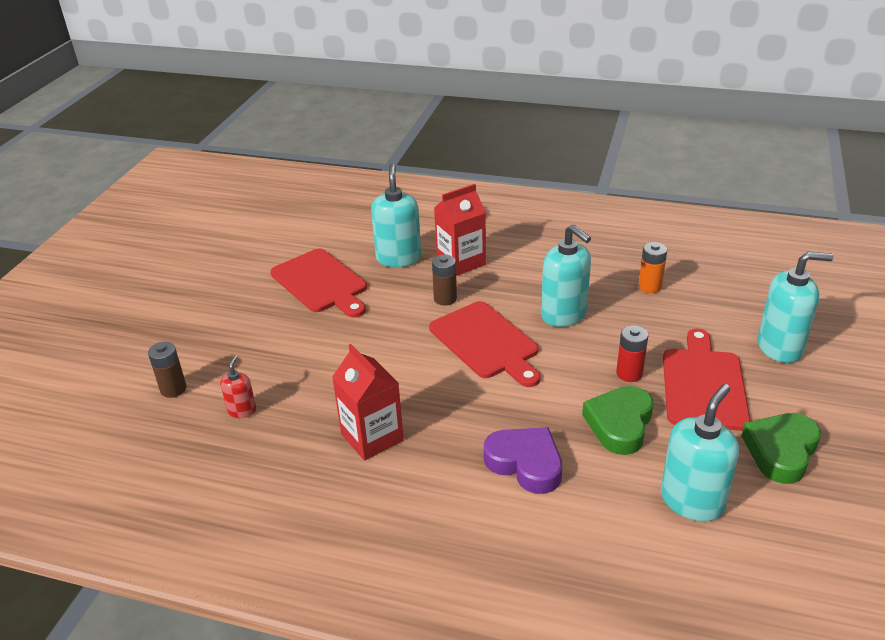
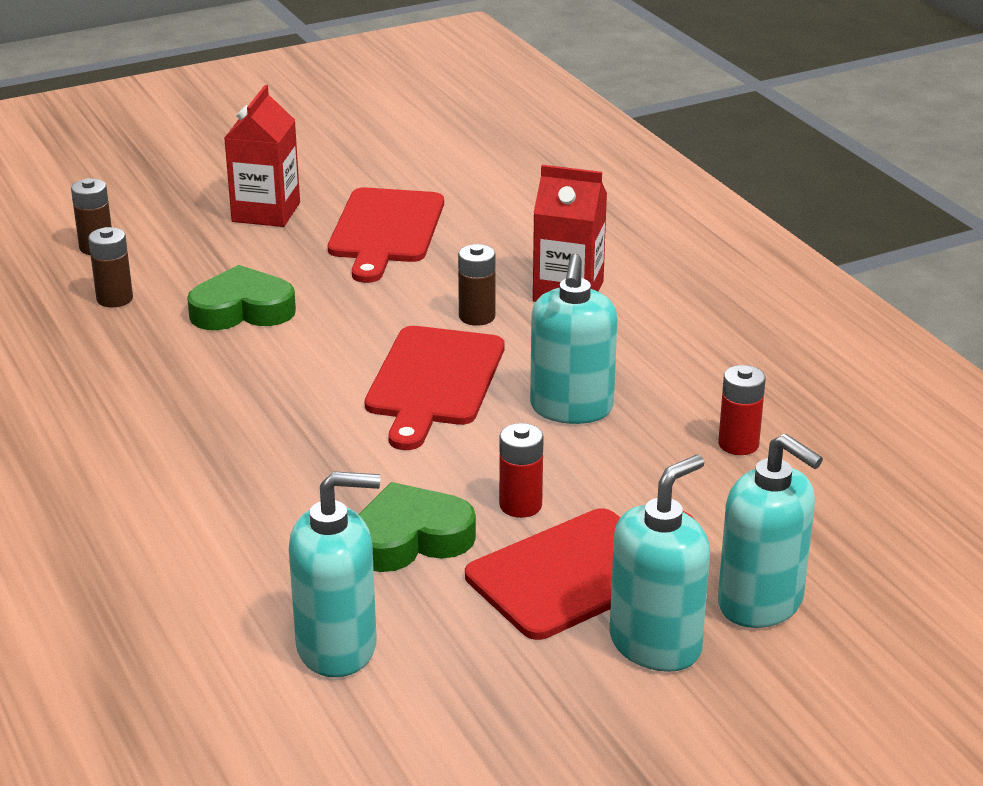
camera: 45 degrees right, 5 degrees down
red soap dispenser [220,355,256,418] -> brown battery [88,227,133,307]
red carton [332,344,404,461] -> red carton moved to [224,85,300,227]
turquoise soap dispenser [371,164,421,267] -> turquoise soap dispenser moved to [610,454,710,672]
purple heart [484,427,562,494] -> none
orange battery [638,242,667,293] -> red battery [718,365,766,455]
green heart [741,413,821,484] -> green heart moved to [187,265,296,330]

